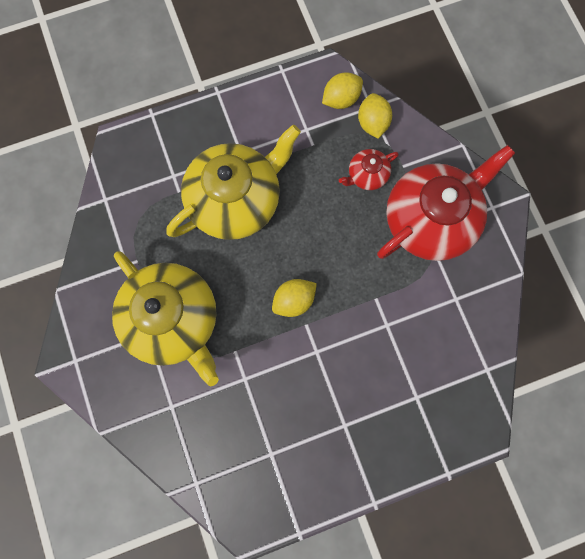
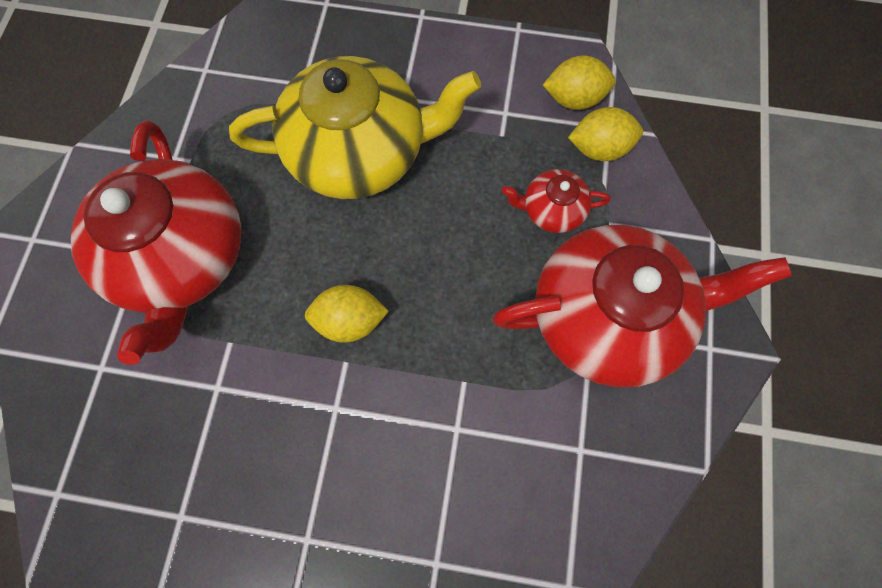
camera: 30 degrees right, 5 degrees down
yellow teapot [112,251,219,386] -> red teapot [71,120,241,365]
yellow lemon [358,93,392,139] -> yellow lemon turned 60 degrees clockwise [568,107,643,161]

